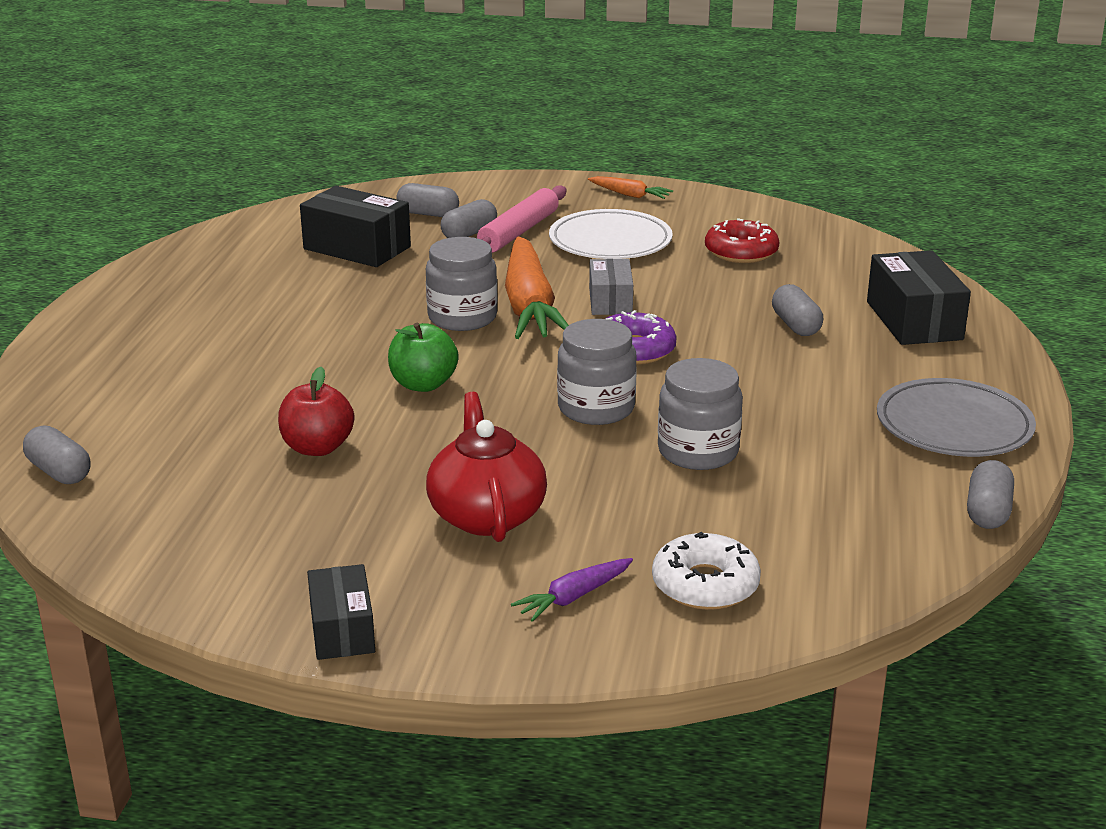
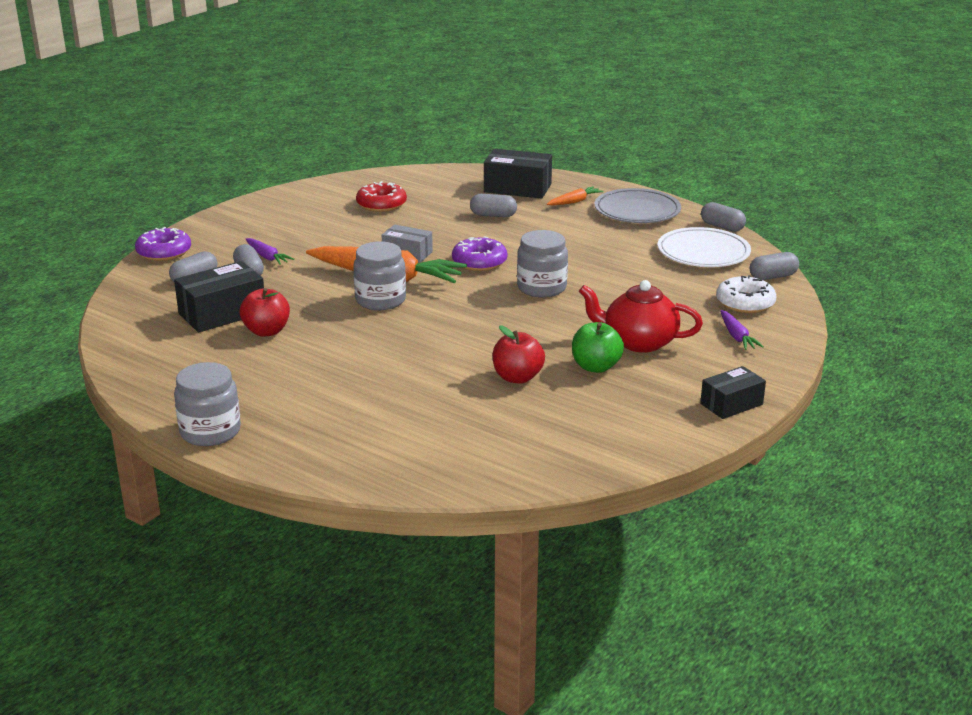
camera: 65 degrees left, 0 degrees up
grey capsule [23,425,91,484] -> grey capsule moved to [750,252,799,280]
black box [307,564,375,660] -> black box turned 45 degrees counterclockwise [700,366,766,419]
green apple [388,323,459,392] -> green apple moved to [572,322,624,373]
pink rolling pin [477,185,566,253] -> purple carrot [245,238,294,265]
white plate [549,209,673,259] -> white plate moved to [658,227,751,267]
orange carrot [588,176,673,199] -> orange carrot moved to [547,186,603,206]
grey jar [658,358,743,470] -> grey jar moved to [174,362,241,446]
none -> purple donut [135,227,191,261]
none -> red apple [240,288,290,337]

